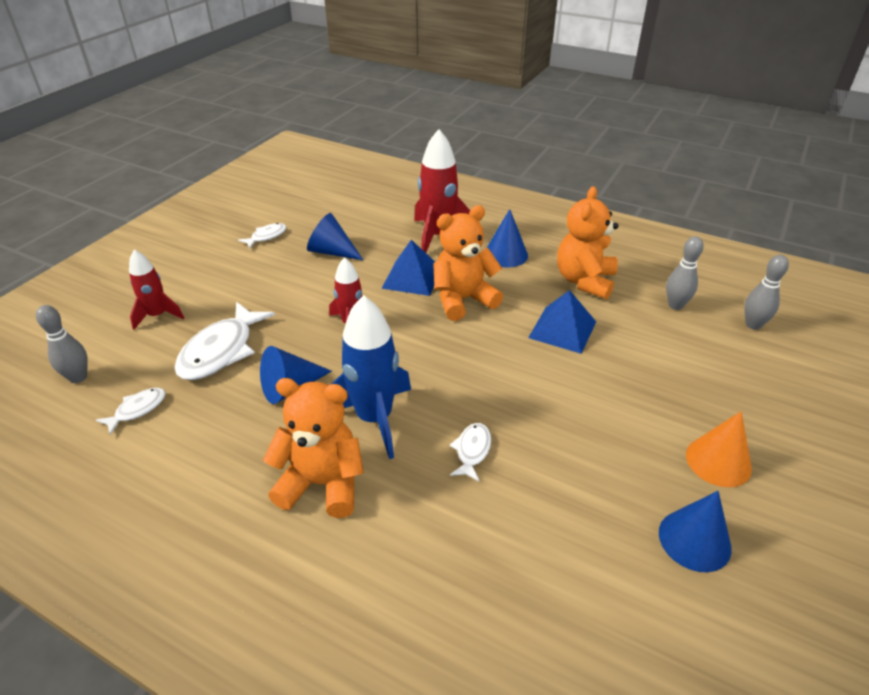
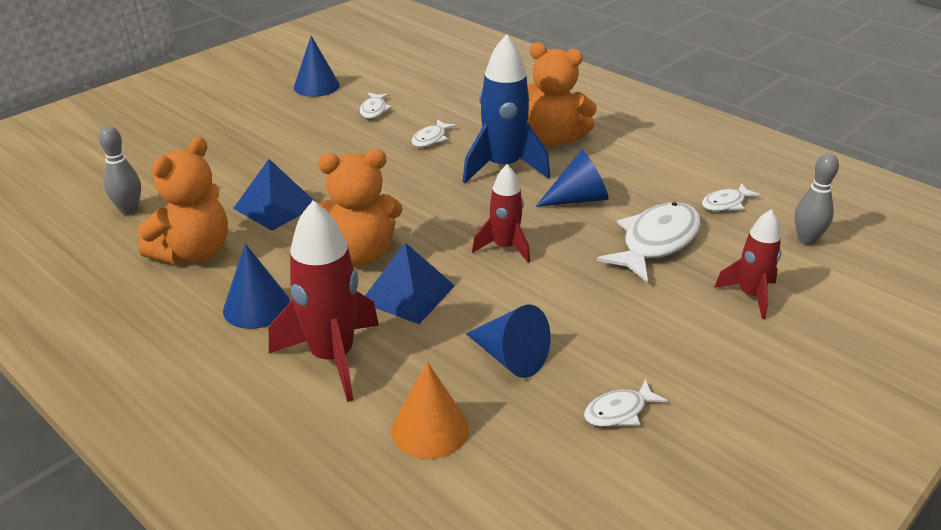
camera: 165 degrees left, 5 degrees down
orange cone [686,411,752,487] -> orange cone moved to [391,362,469,459]
grey bowling pin [744,255,789,330] -> none
none -> white fish [360,92,392,119]

